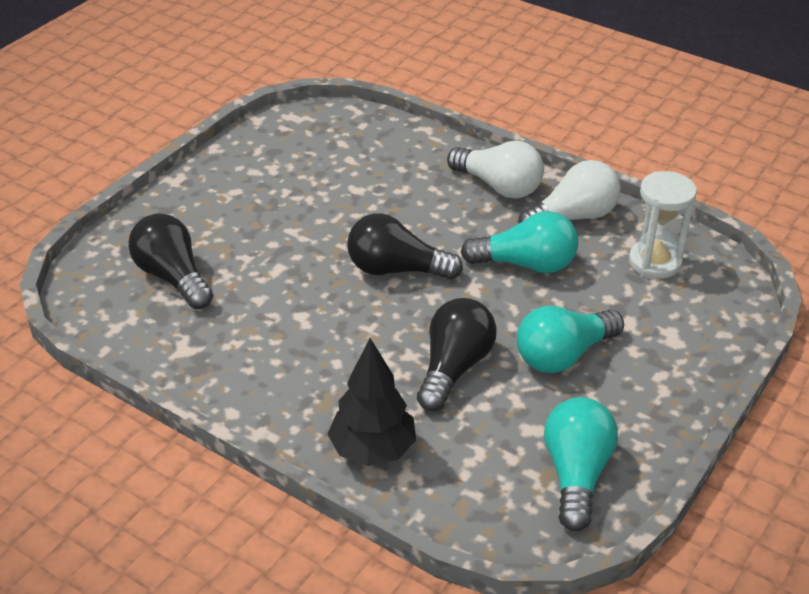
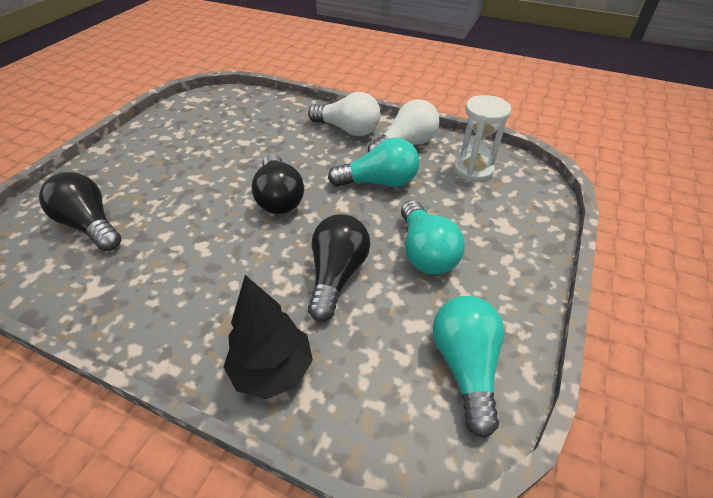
camera: 10 degrees left, 5 degrees up
black light bulb [347,213,463,280] -> black light bulb turned 105 degrees counterclockwise [252,154,304,214]
turquoise light bulb [517,306,624,373] -> turquoise light bulb turned 60 degrees counterclockwise [401,200,465,275]

